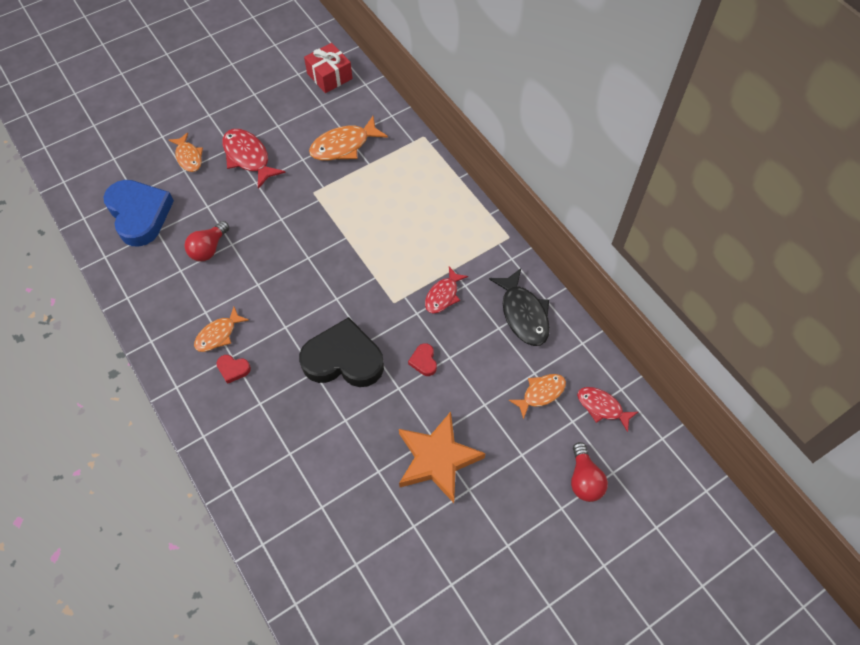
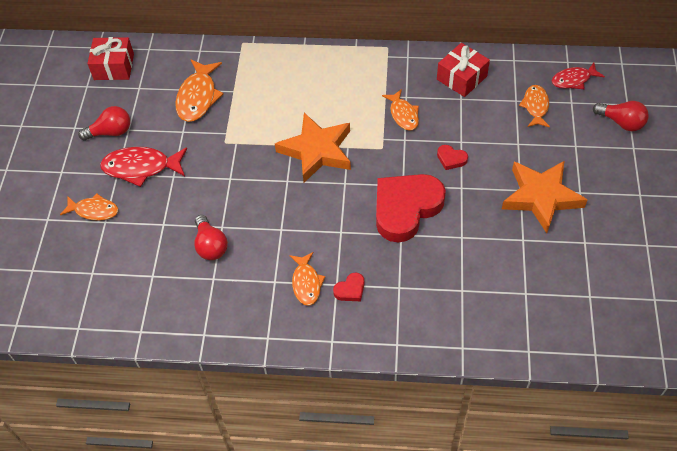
camera: 50 degrees left, 5 degrees down
blue heart [103,180,174,247] -> none
black heart [299,317,384,387] -> red heart [376,174,446,243]
red fish [425,267,468,314] -> orange fish [382,89,419,131]
black fish [489,269,550,346] -> red gift [437,43,490,97]
none -> red light bulb [78,106,130,141]
none -> orange star [275,113,351,183]

